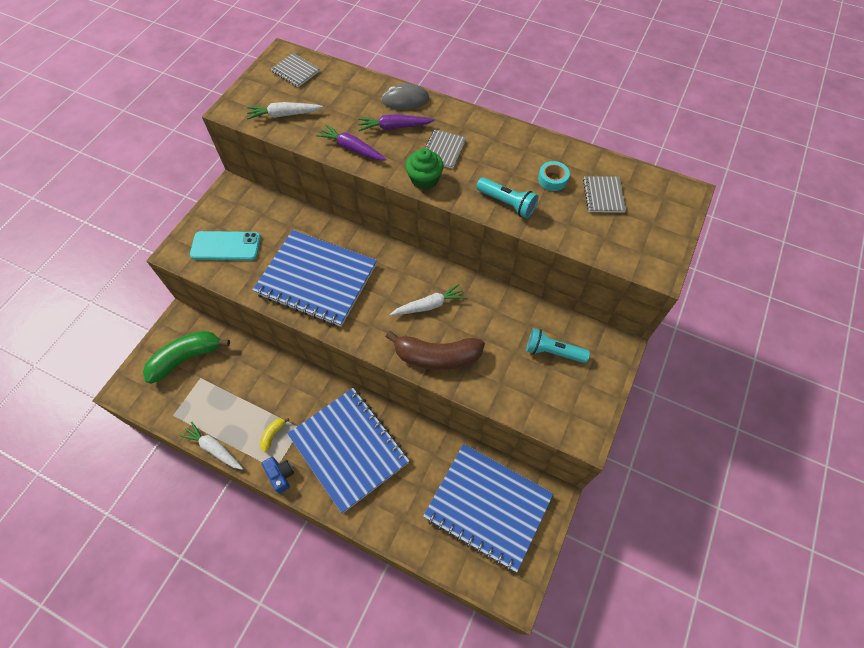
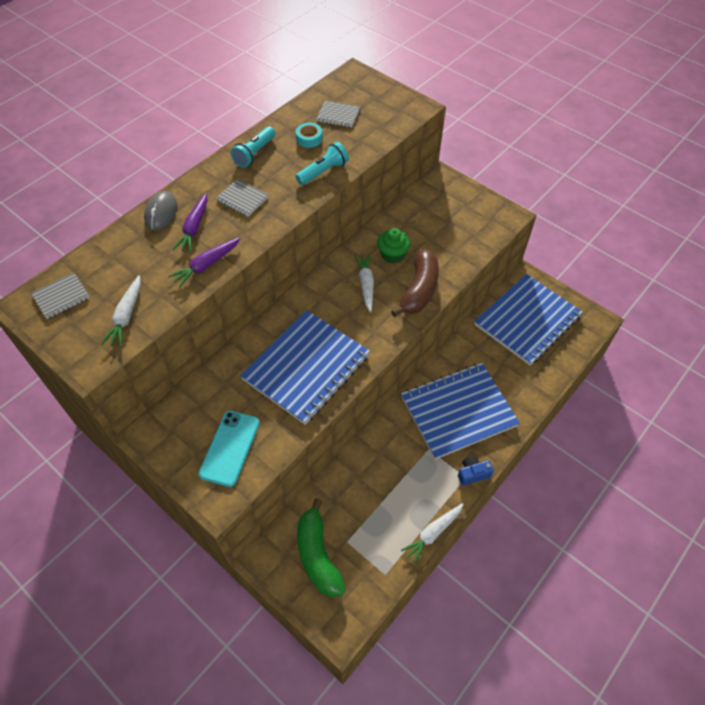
camera: 75 degrees left, 5 degrees down
yellow banana [260,418,289,452] -> none
green cupcake [405,148,444,190] -> green cupcake moved to [377,228,410,263]
turquoise flashlight [526,328,590,363] -> turquoise flashlight moved to [231,126,275,168]

